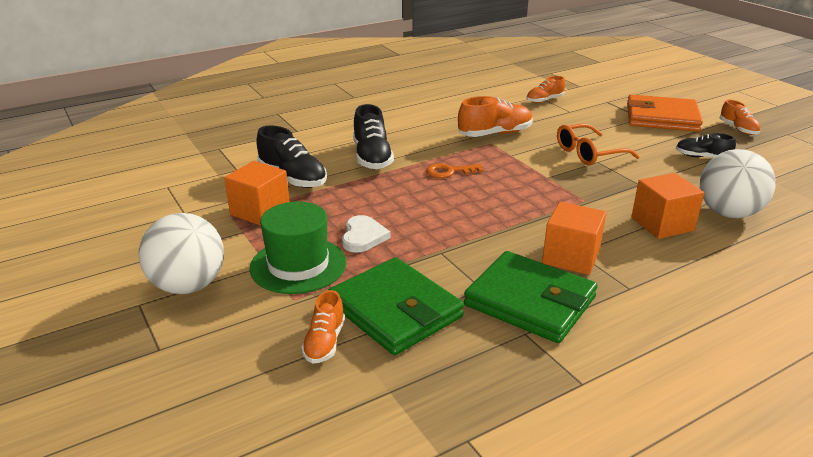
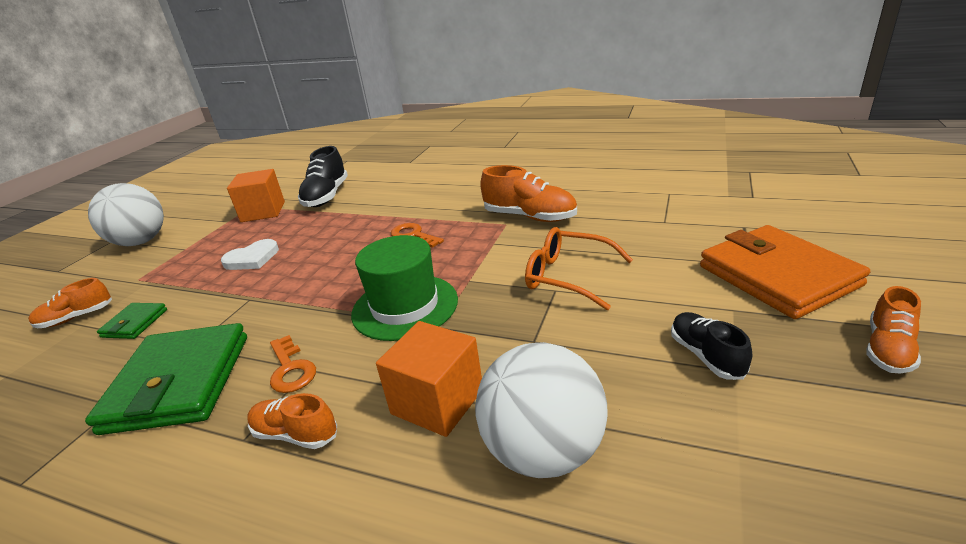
camera: 55 degrees right, 0 degrees up
green hat [250,201,346,294] -> green hat moved to [351,235,458,341]
green wallet [329,257,464,355] -> green wallet [97,303,167,339], size x0.47
black shoe [353,104,394,169] -> none
orange shoe [526,76,565,103] -> orange shoe moved to [247,393,337,449]
orange cube [542,201,606,275] -> orange key [270,335,316,393]

